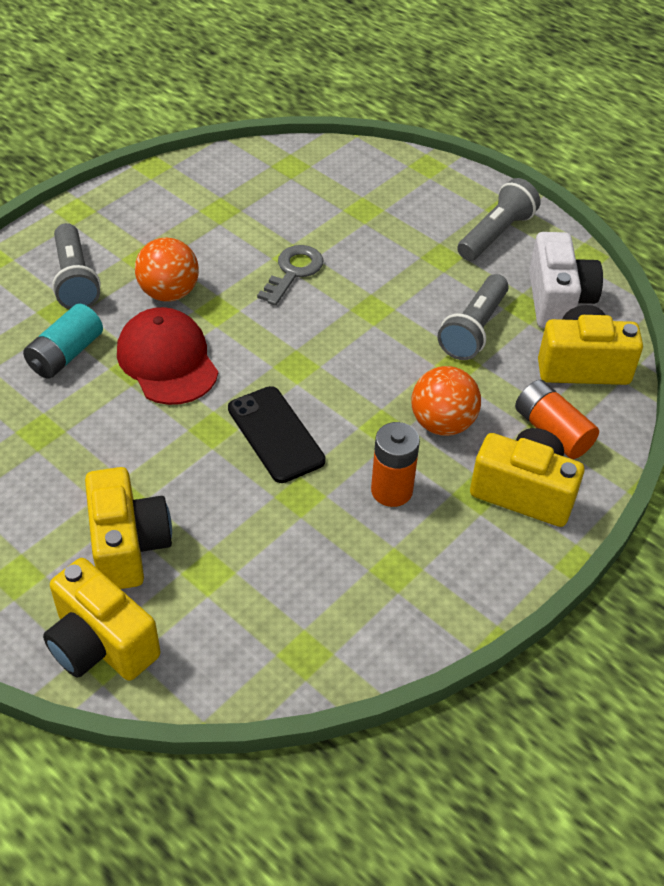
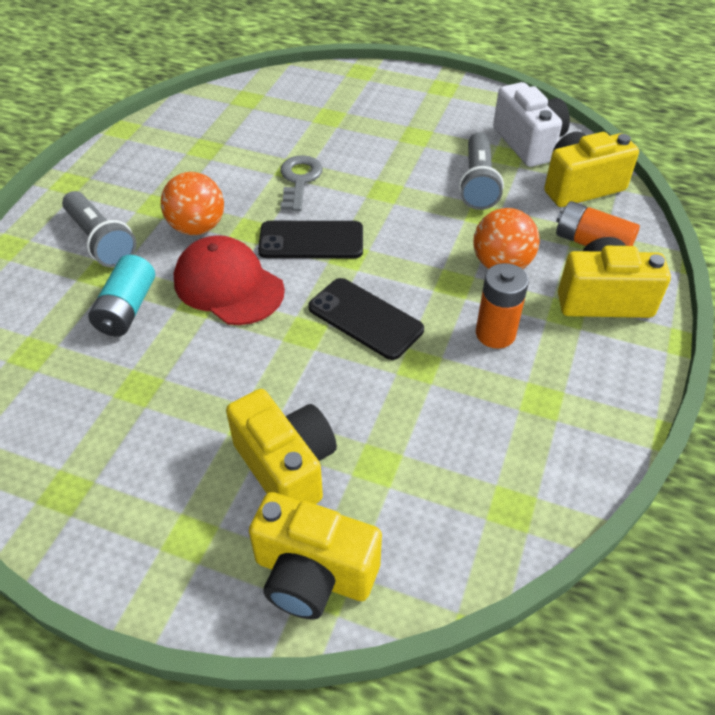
camera: 20 degrees left, 0 degrees up
grey flashlight [457,178,541,261] -> none
none -> black phone [258,221,363,258]

